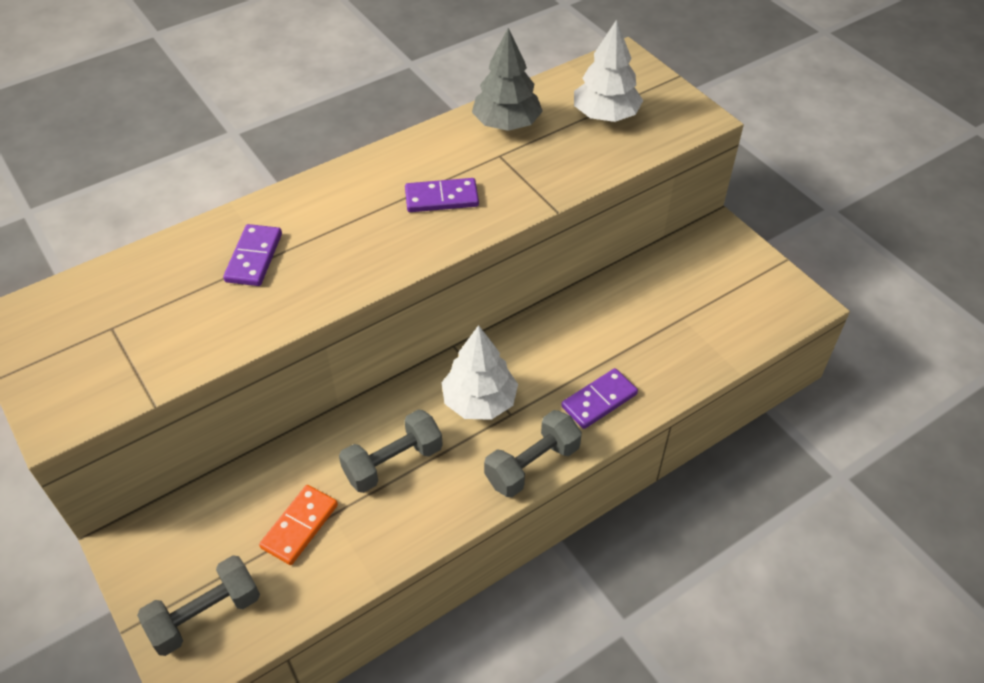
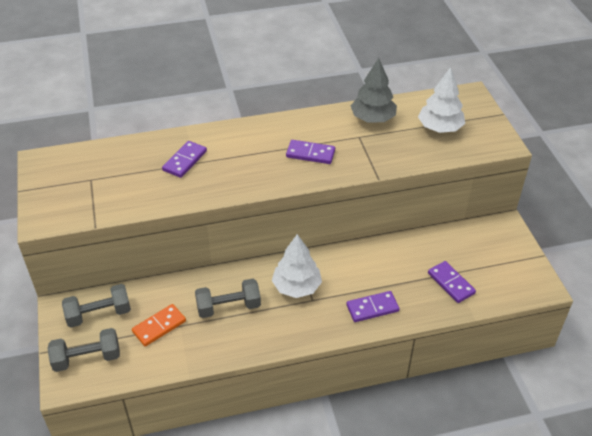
camera: 20 degrees right, 5 degrees down
grey dumbbell [484,410,582,498] -> grey dumbbell moved to [62,284,131,327]
none -> purple domino [428,261,476,303]

